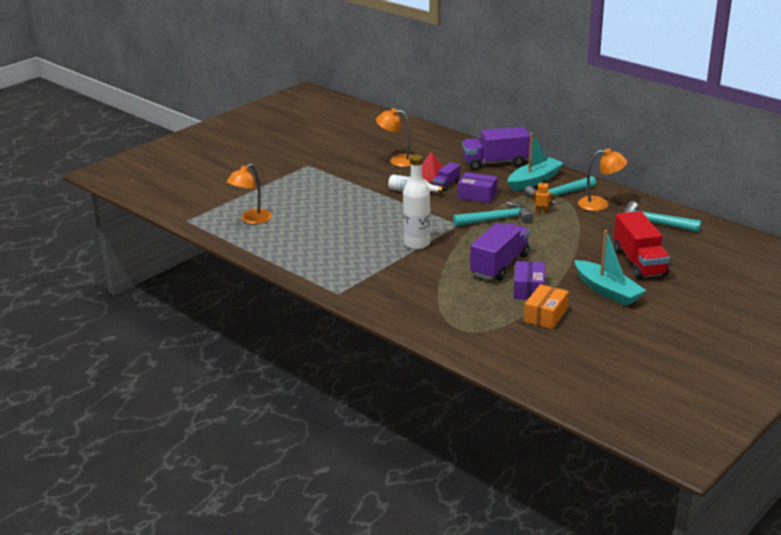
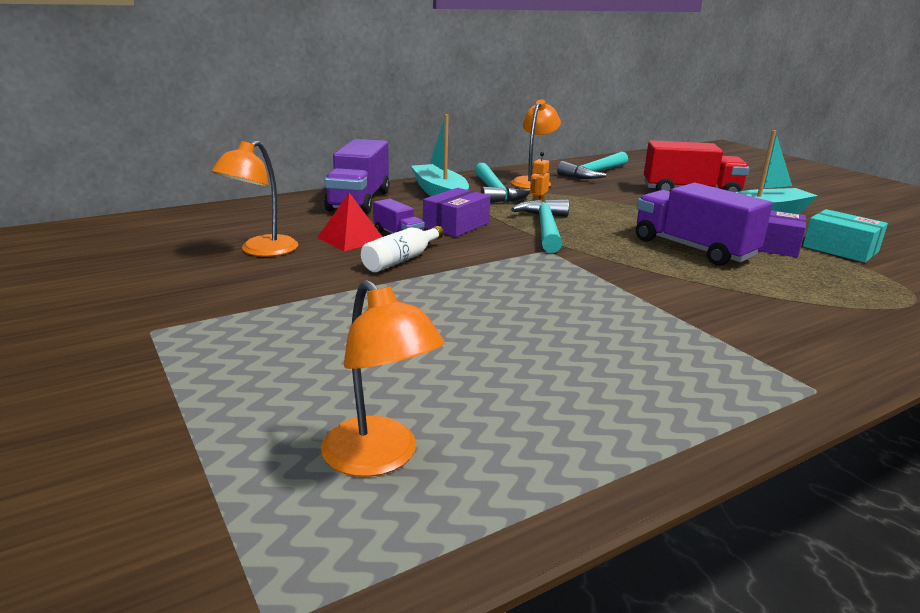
camera: 75 degrees left, 5 degrees down
white bottle [403,154,430,249] -> none
orange box [524,284,569,329] -> turquoise box [803,209,888,263]

